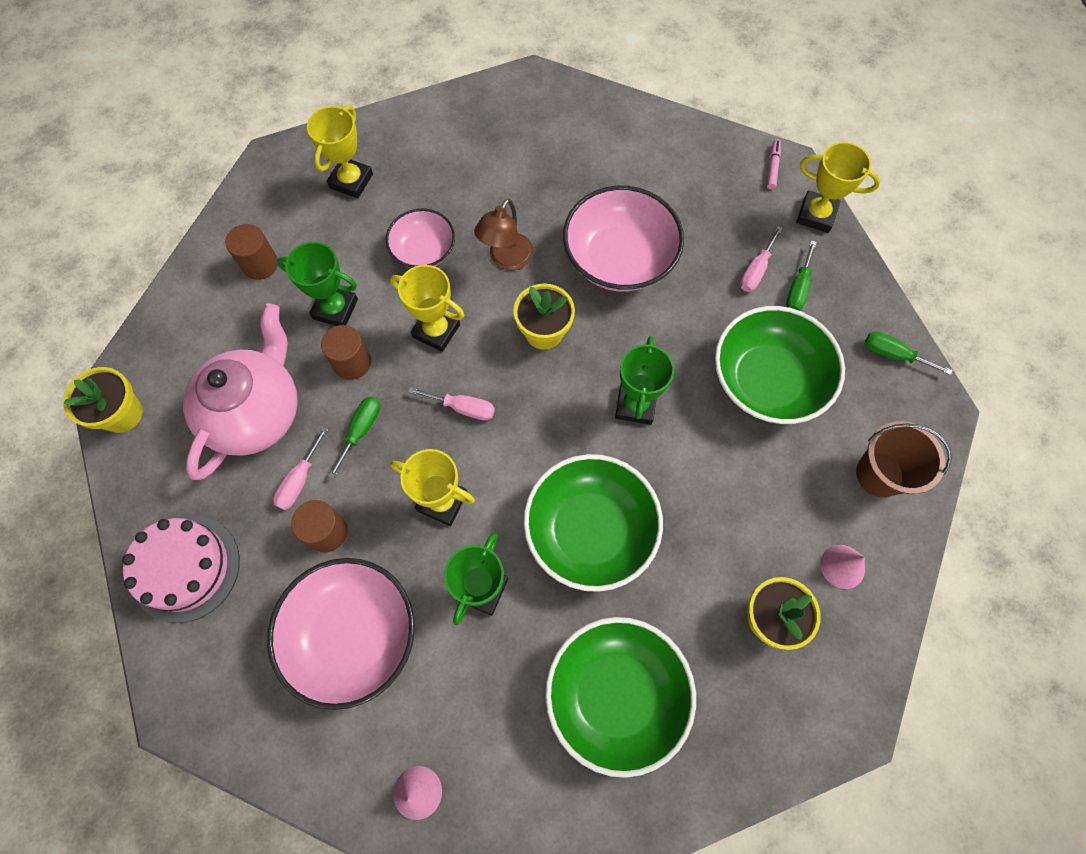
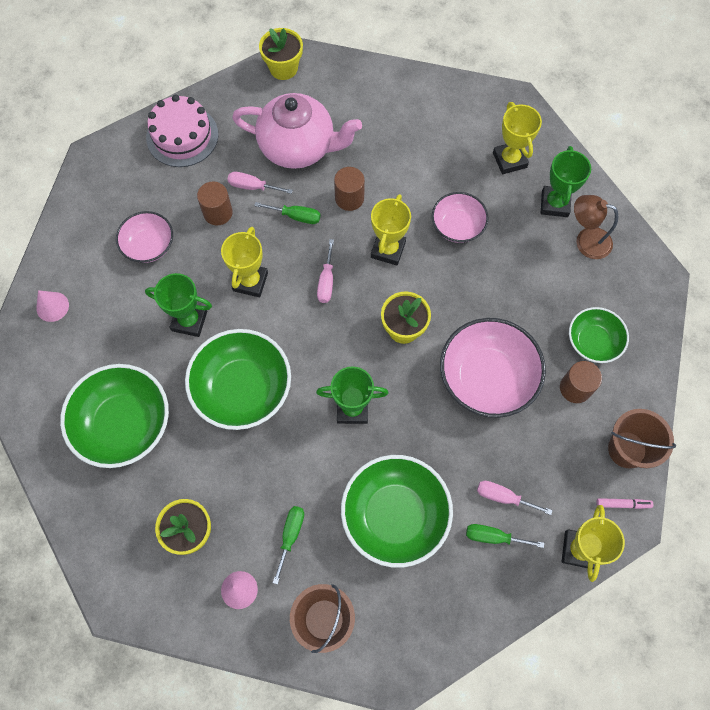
camera: 80 degrees right, 0 degrees up
brown cylinder [225,224,278,280] -> brown cylinder moved to [560,361,602,403]
pink bowl [267,558,415,710] -> pink bowl [116,211,173,263], size x0.59
green trophy [277,242,358,326] -> green trophy moved to [541,146,591,217]
yellow trophy [307,105,373,198] -> yellow trophy turned 60 degrees clockwise [493,102,542,174]
brown lamp [474,198,533,270] -> brown lamp moved to [574,195,618,259]
green screwdriver [865,332,953,375] -> green screwdriver moved to [273,506,304,585]
none -> green bowl [569,307,629,363]
none -> brown bucket [608,409,676,468]

